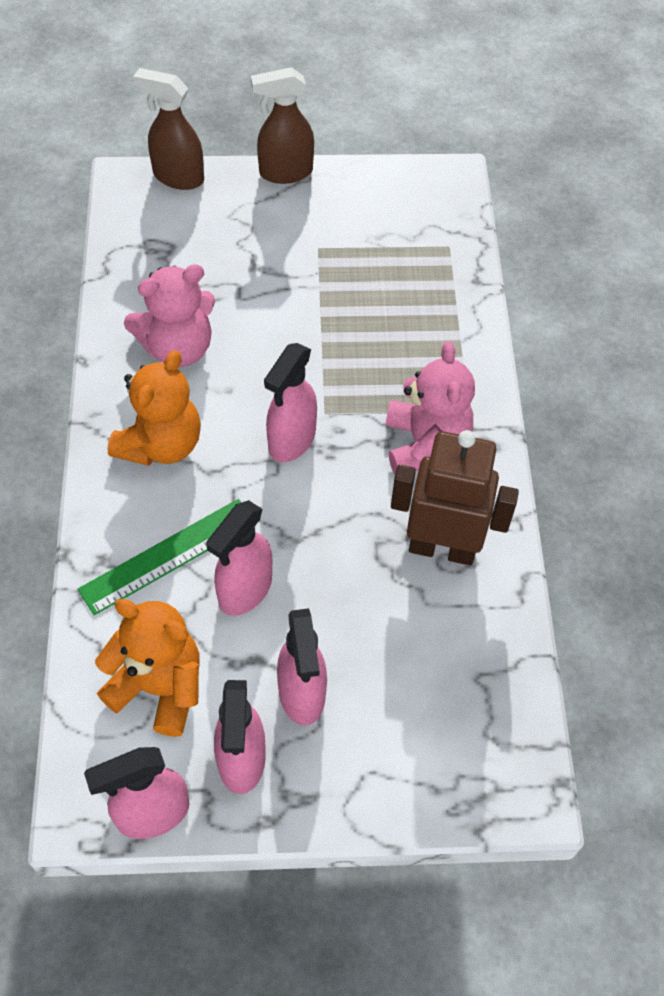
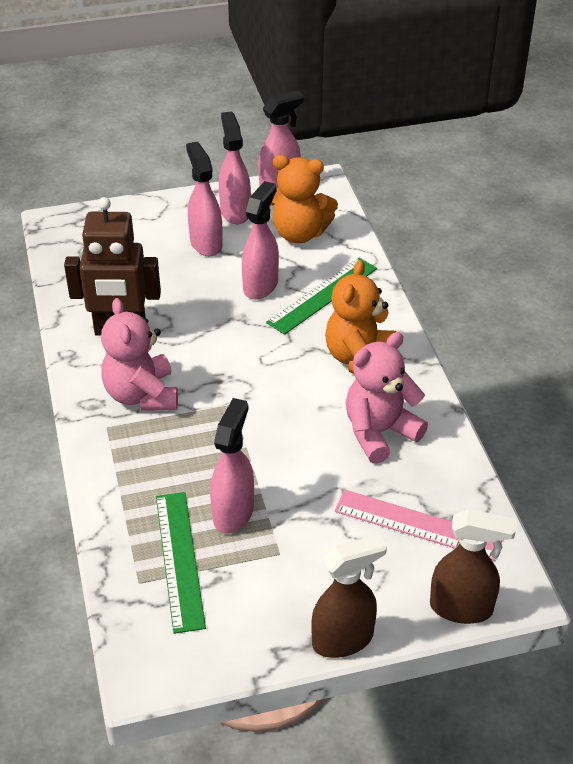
camera: 170 degrees right, 15 degrees down
pink spray bottle [264,343,317,462] -> pink spray bottle moved to [210,398,254,534]
none -> green ruler [156,492,206,634]
none -> pink ruler [335,490,502,561]

